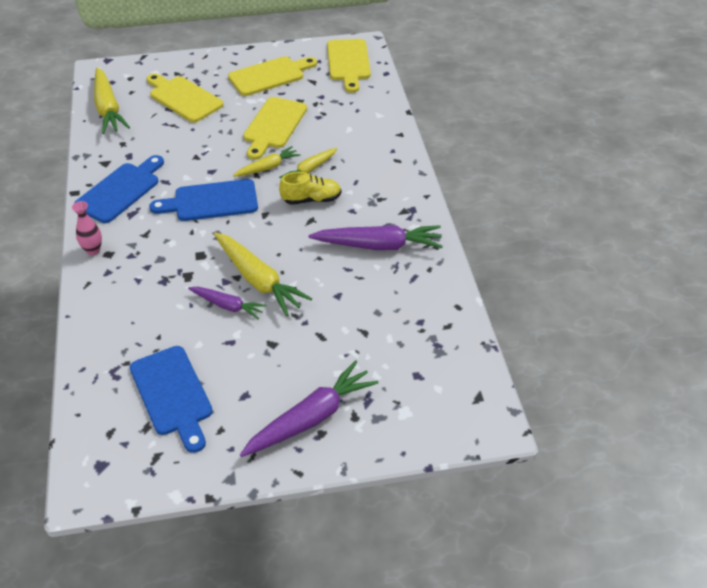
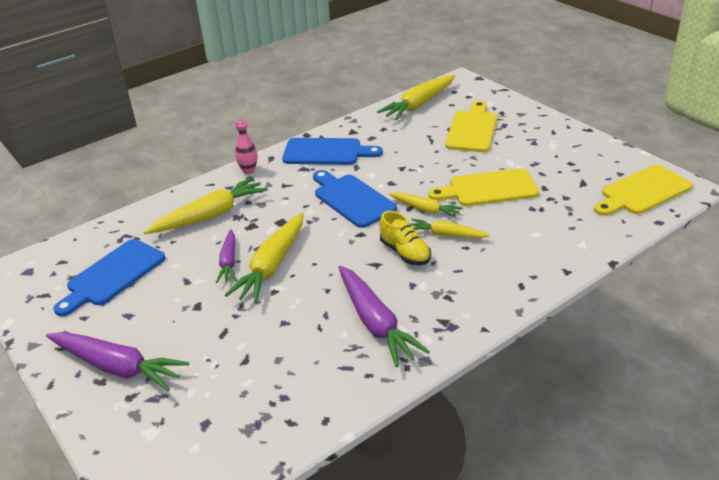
camera: 65 degrees right, 10 degrees down
yellow cutting board [228,56,317,96] -> none
none -> yellow carrot [144,177,268,234]

